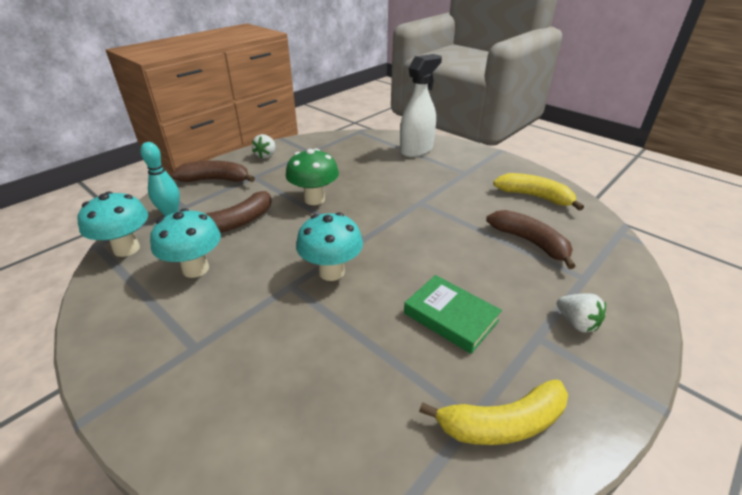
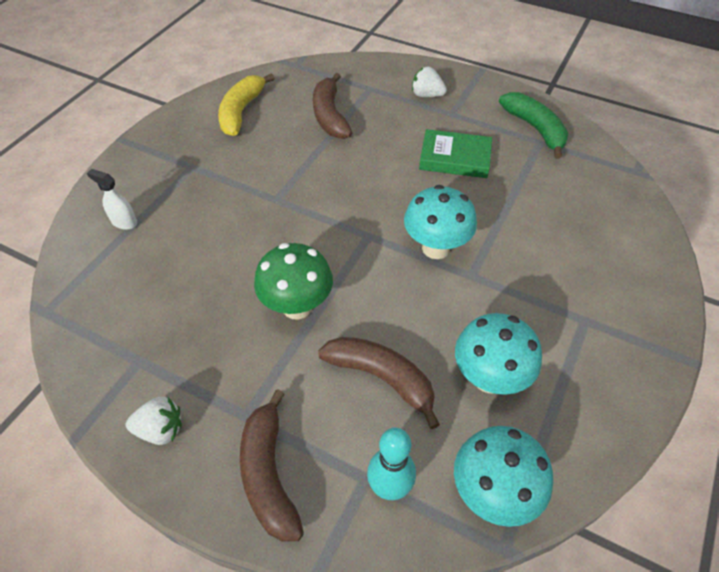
camera: 105 degrees left, 15 degrees up
white spray bottle [400,54,442,157] -> white spray bottle [87,169,137,230], size x0.46
green book [404,275,502,354] -> green book turned 75 degrees clockwise [419,129,492,178]
yellow banana [419,379,568,445] -> green banana [499,92,568,159]
brown banana [486,210,576,269] -> brown banana turned 45 degrees counterclockwise [313,73,352,139]
white strawberry [557,294,606,333] -> white strawberry turned 105 degrees counterclockwise [412,66,447,97]

